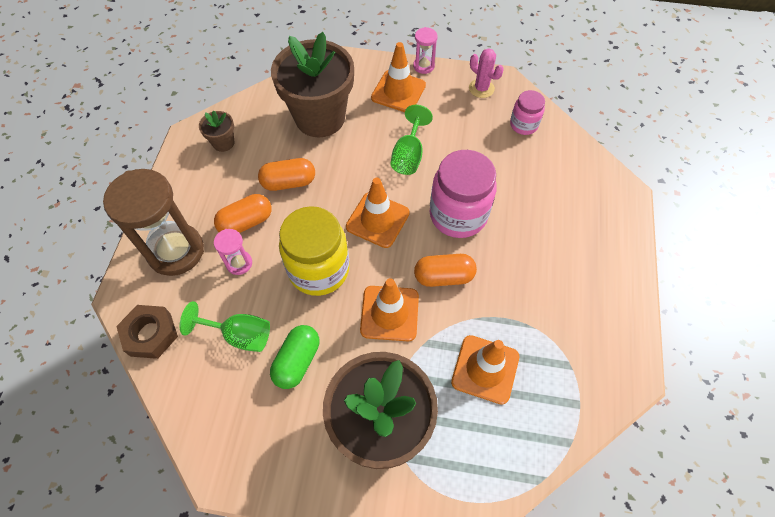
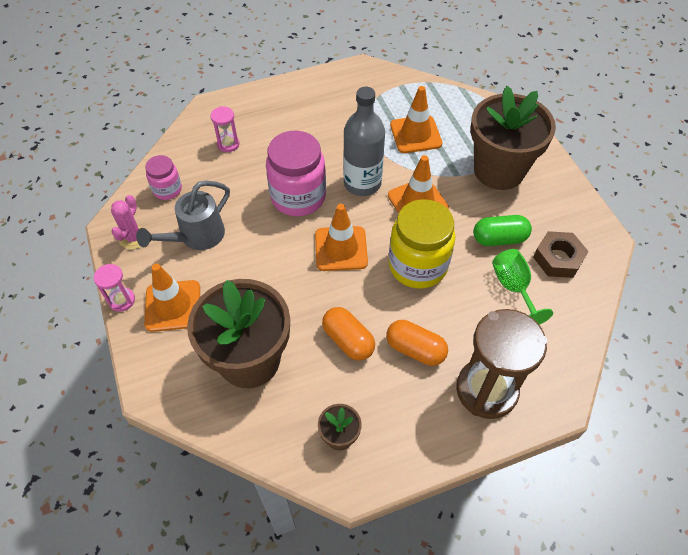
camera: 120 degrees left, 5 degrees down
brown nut [116,305,178,359] -> brown nut moved to [533,231,589,278]
pink hourglass [214,229,252,275] -> pink hourglass moved to [210,106,239,152]
green goblet [391,105,433,175] -> none
orange capsule [414,254,477,287] -> grey bottle [343,87,385,196]
none -> grey watering can [136,181,230,250]

